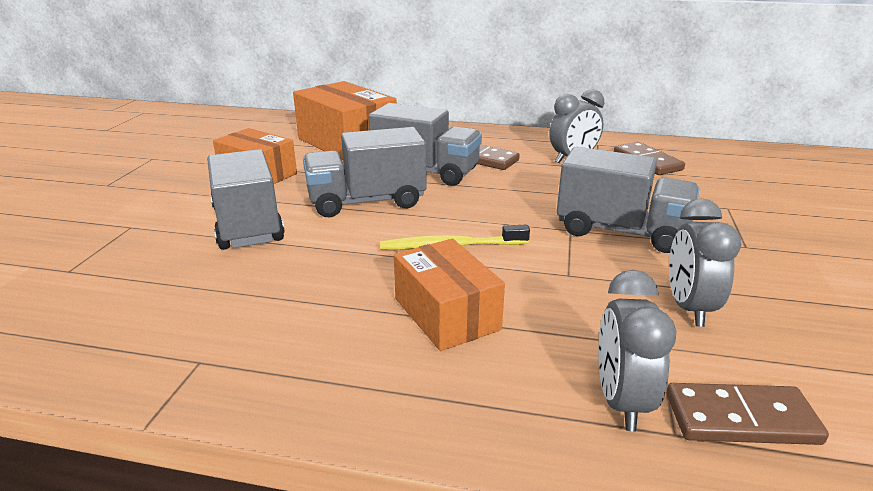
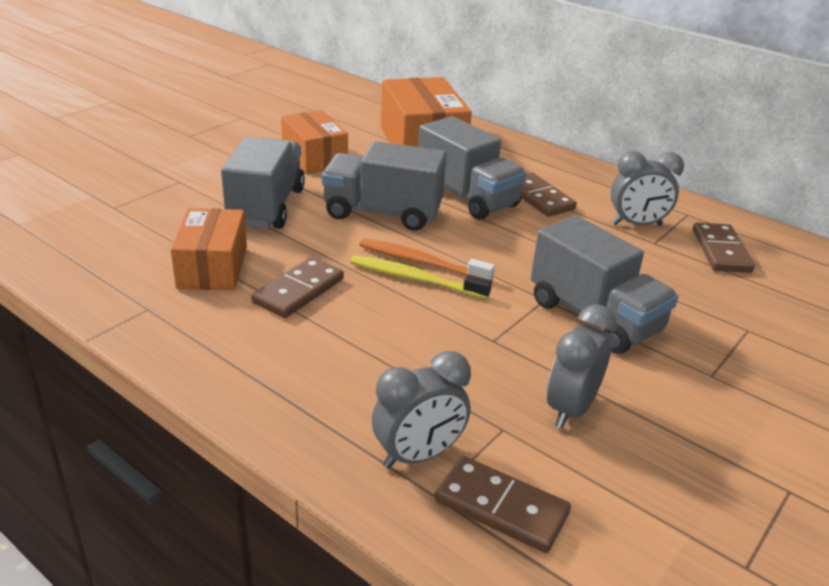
camera: 25 degrees right, 5 degrees up
orange box [394,239,505,351] -> orange box moved to [171,208,247,290]
grey clock [598,270,676,431] -> grey clock turned 150 degrees counterclockwise [372,351,471,469]
none -> brown domino [251,257,344,318]
none -> orange toothbrush [359,239,495,281]

